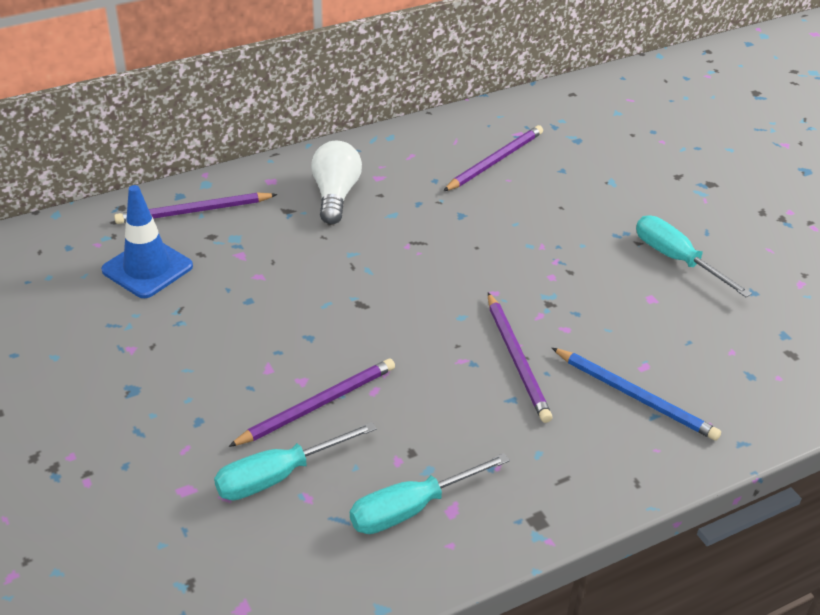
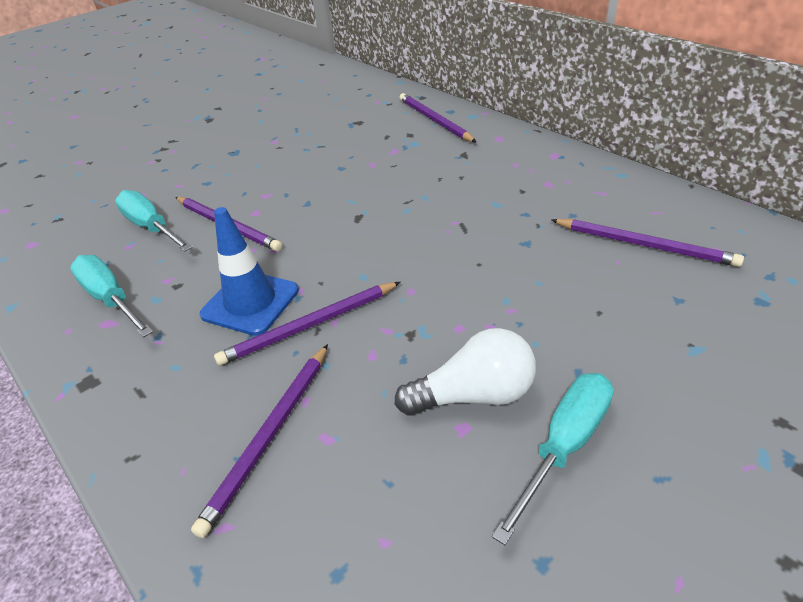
camera: 80 degrees right, 0 degrees up
blue traffic cone [101,185,193,298] -> blue traffic cone moved to [199,207,299,336]
white light bulb [311,141,362,224] -> white light bulb moved to [395,328,536,416]
blue pencil [552,348,721,441] -> purple pencil [191,344,328,538]

